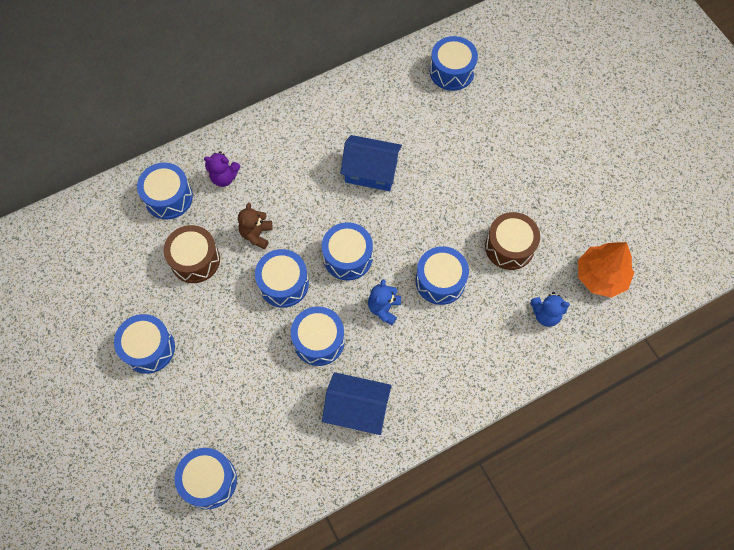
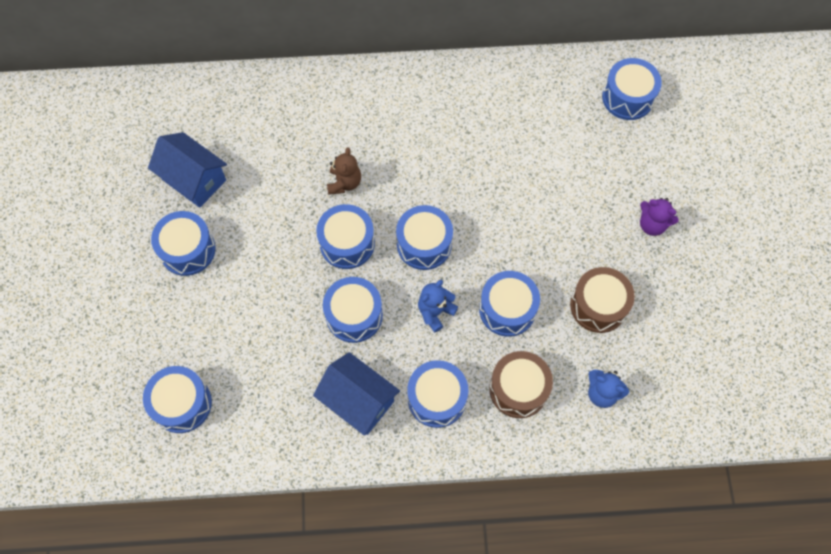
camera: 25 degrees right, 0 degrees up
blue drum [137,162,193,220] -> blue drum moved to [407,360,468,428]
brown drum [164,225,220,283] -> brown drum moved to [489,351,553,418]
purple teddy bear [204,151,240,187] -> purple teddy bear moved to [640,198,679,236]
brown teddy bear [238,203,273,249] -> brown teddy bear turned 150 degrees clockwise [327,147,361,195]
blue house [340,135,402,191] -> blue house moved to [148,132,227,208]
orange tree [578,242,634,298] -> none

